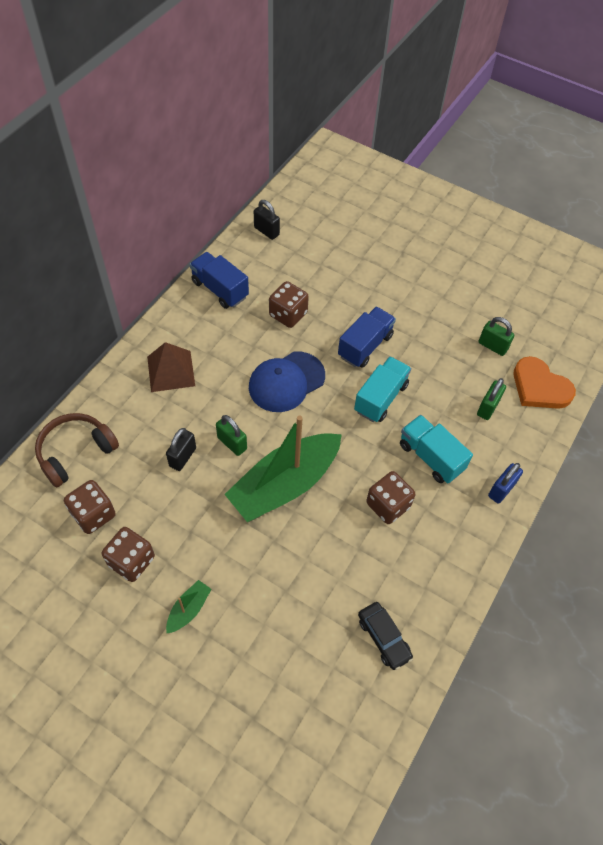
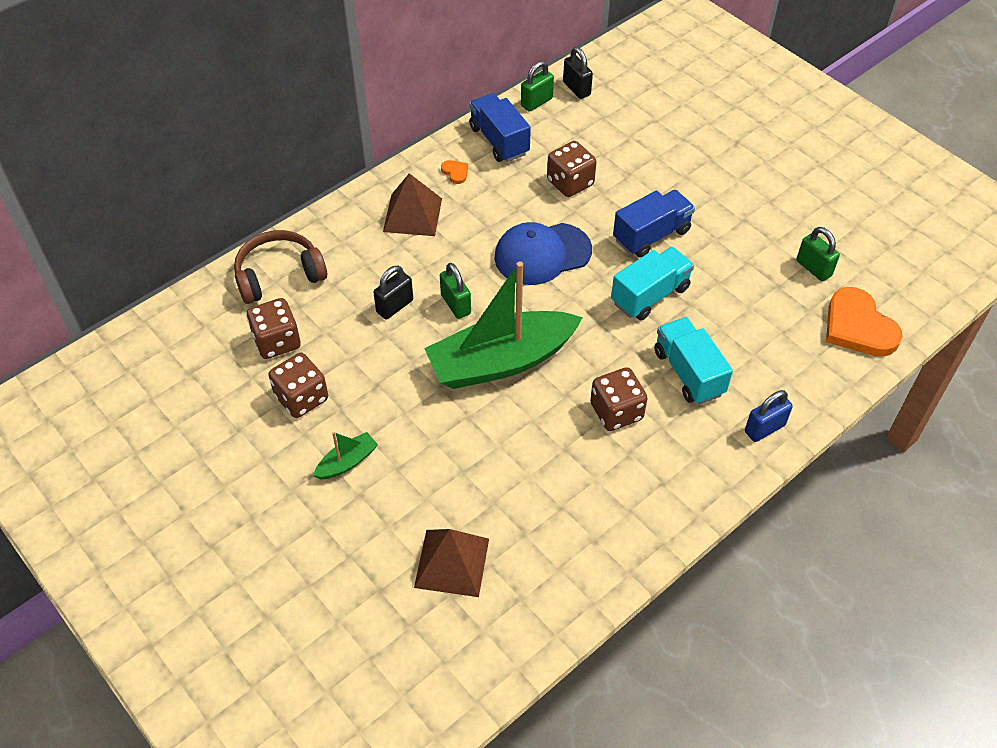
camera: 20 degrees right, 5 degrees down
black car [358,602,413,670] -> none
green padlock [477,378,506,420] -> green padlock moved to [521,61,554,112]
none -> brown pyramid [414,529,489,597]
none -> orange heart [441,160,468,184]

